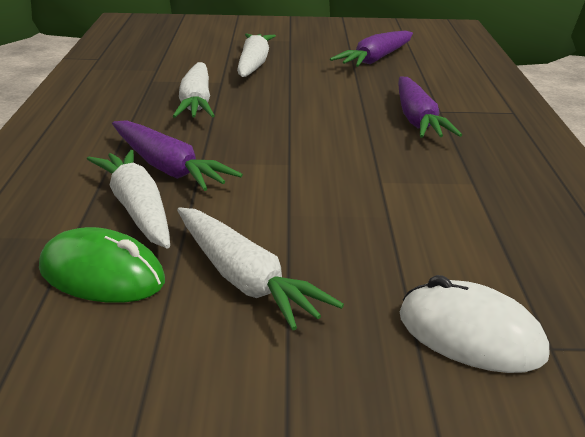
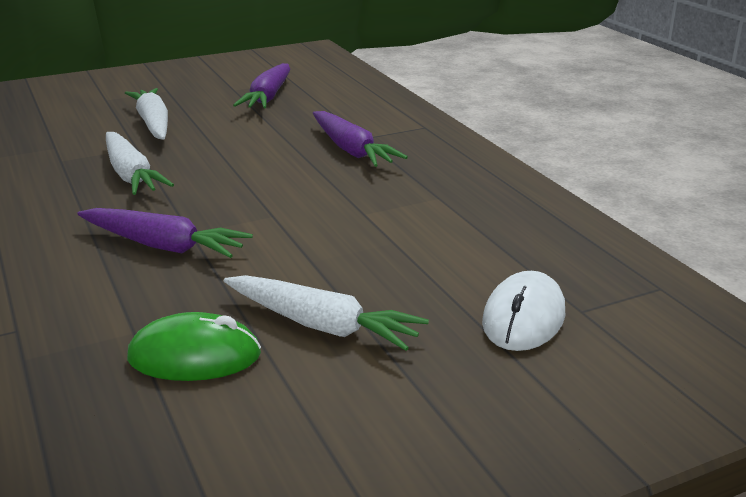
camera: 25 degrees left, 0 degrees up
white carrot [87,150,170,249] -> none
white mouse [400,275,550,373] -> white mouse turned 75 degrees counterclockwise [482,271,565,351]

